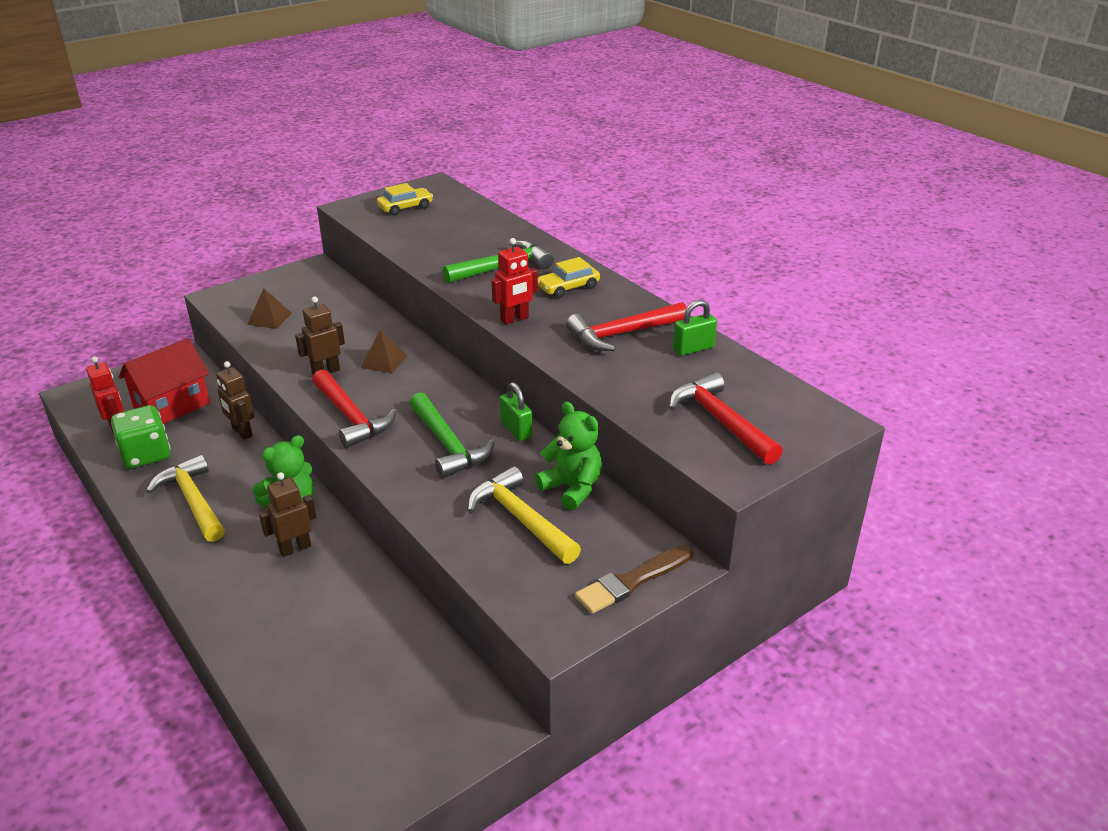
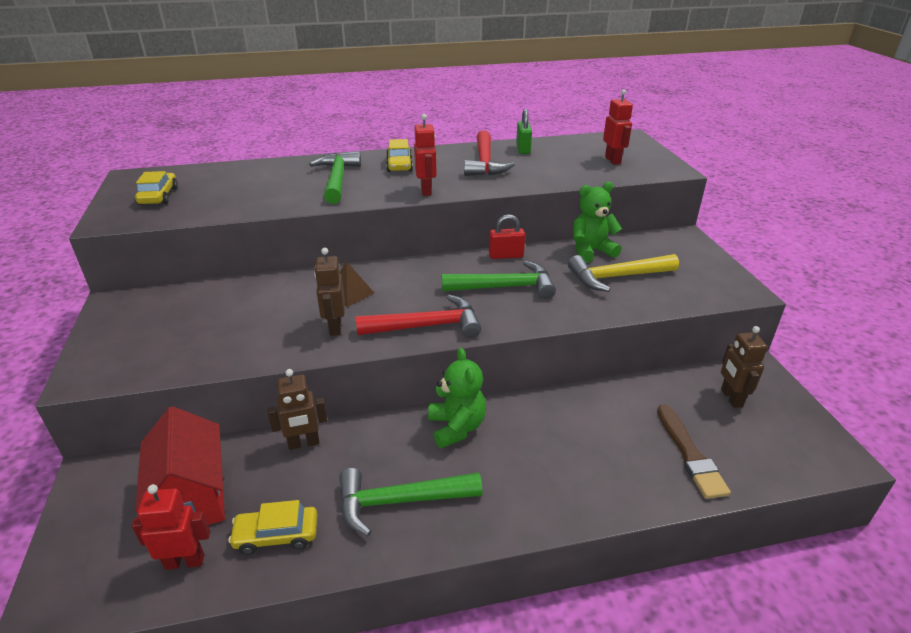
camera: 65 degrees left, 0 degrees up
green dice [111,405,171,468] -> yellow car [228,500,317,555]
yellow hammer [146,455,225,542] -> green hammer [339,468,482,536]
brown pyramid [247,288,291,329] -> none
brown robot [259,472,317,557] -> brown robot moved to [721,326,768,408]
green padlock [500,382,533,441] -> red padlock [489,214,525,259]
brown brush [575,545,693,614] -> brown brush moved to [657,404,731,499]
red hammer [669,372,783,465] -> red robot [603,89,633,165]

